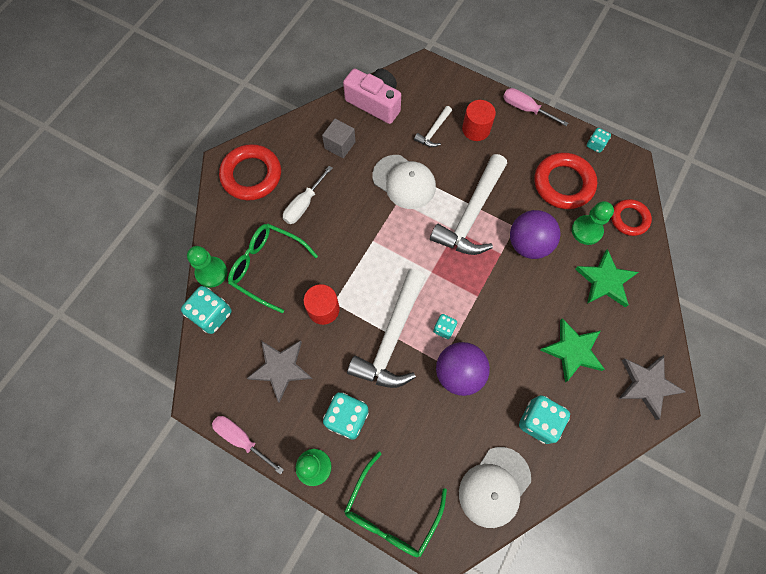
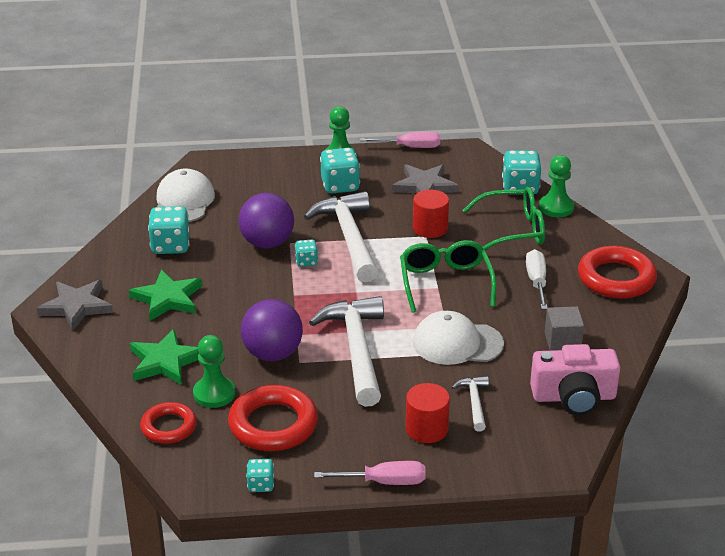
camera: 145 degrees right, 35 degrees down
green glasses [344,451,447,557] -> green glasses moved to [400,240,496,313]

